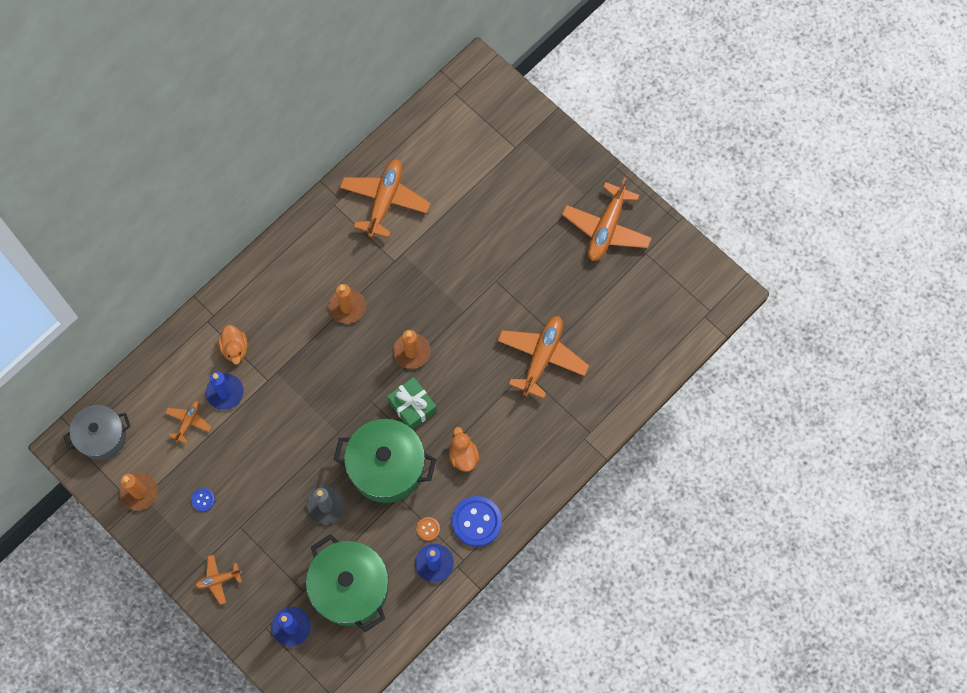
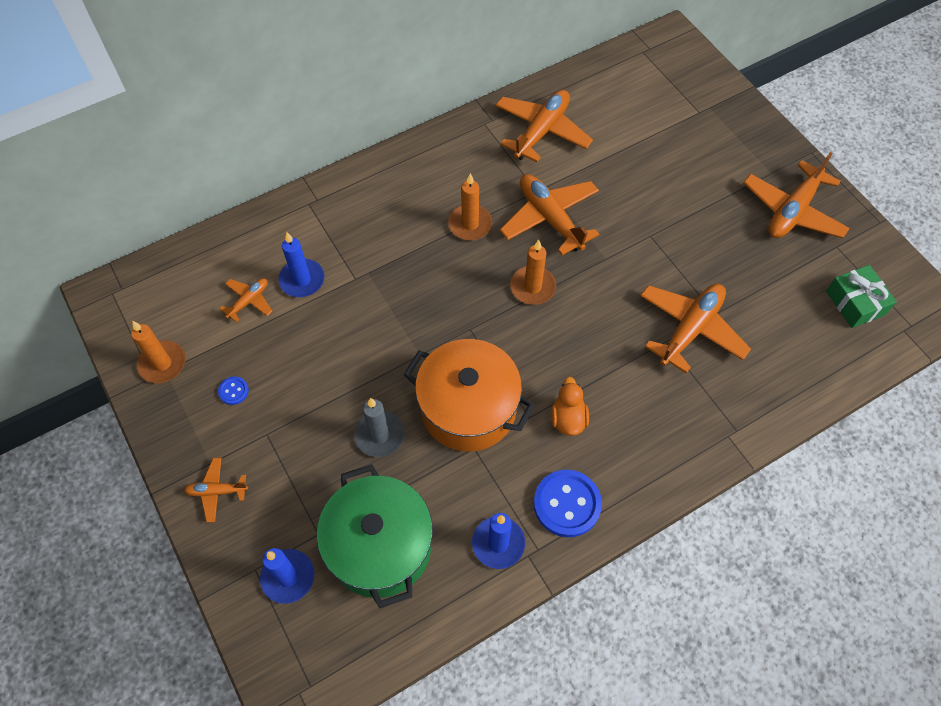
camera: 15 degrees right, 10 degrees down
grey pot [63,405,131,460] -> none
orange duck [218,325,248,364] -> none
green pot [334,419,436,503] -> orange pot [404,339,535,452]
green gift [387,377,437,429] -> green gift moved to [826,265,897,328]
orange button [416,517,440,541] -> none
none -> orange plane [500,174,599,255]

